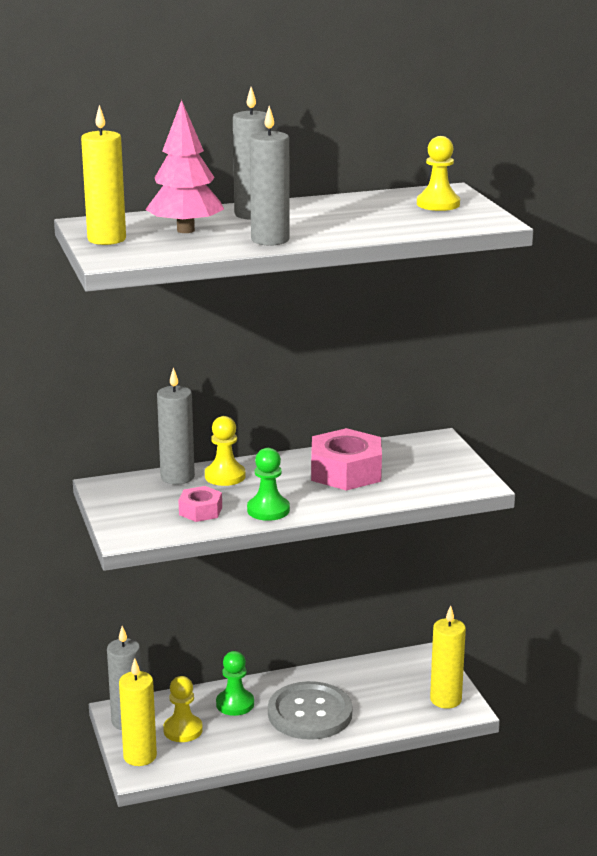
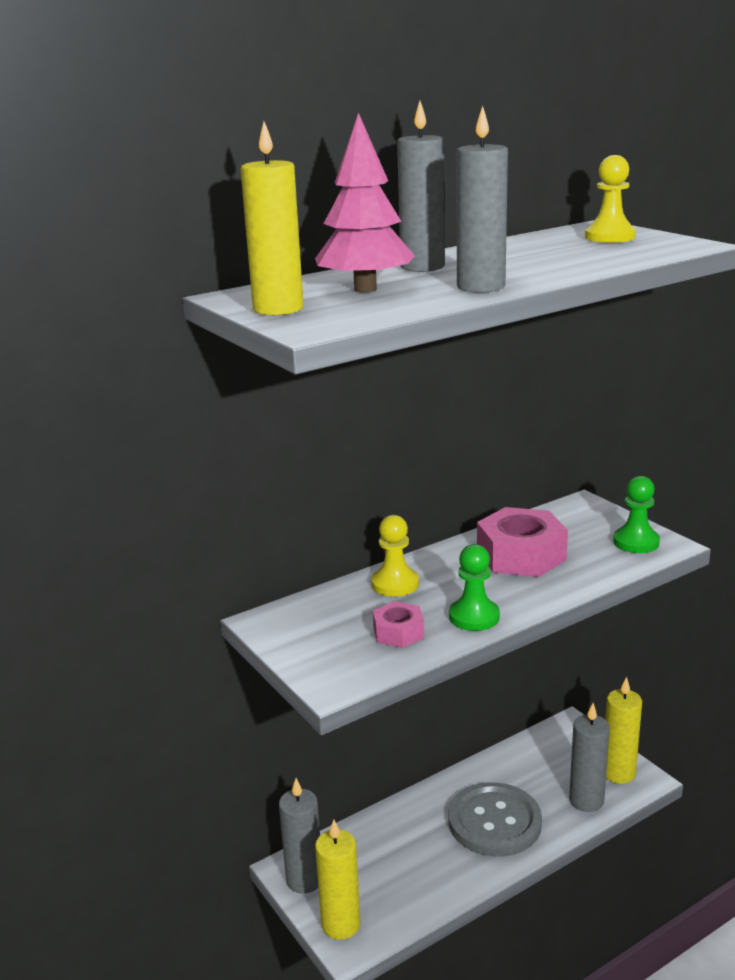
camera: 15 degrees left, 0 degrees up
grey candle [157,367,195,485] -> grey candle moved to [569,703,610,812]
yellow pawn [163,676,203,742] -> none
green pawn [216,651,254,716] -> green pawn moved to [613,476,660,553]

